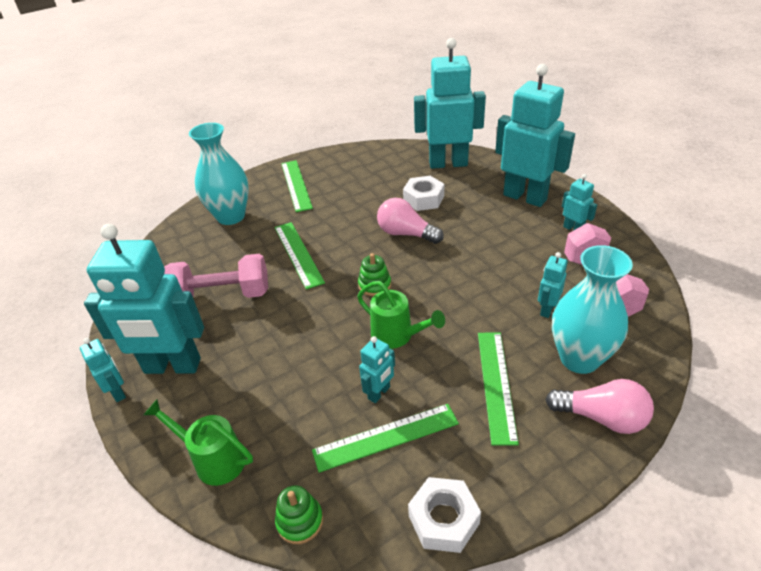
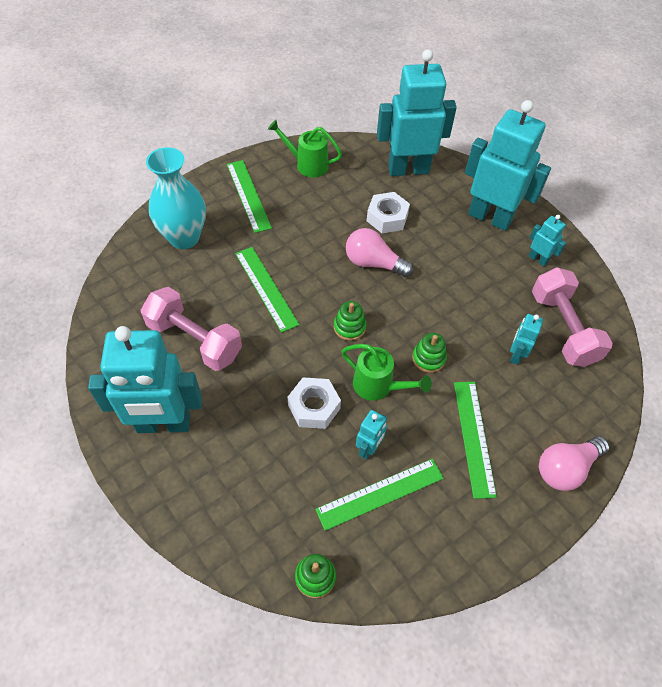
camera: 10 degrees left, 15 degrees up
turquoise robot [80,338,126,402] -> none
green watering can [144,399,253,486] -> green watering can moved to [268,120,342,177]
pink dumbbell [164,254,268,298] -> pink dumbbell turned 45 degrees clockwise [141,287,242,371]
white nut [408,477,481,553] -> white nut moved to [287,377,341,429]
pink light bulb [545,379,654,434] -> pink light bulb turned 135 degrees clockwise [539,436,610,491]
turquoise vase [552,245,633,374] -> none
none -> green stacking toy [412,333,447,373]

